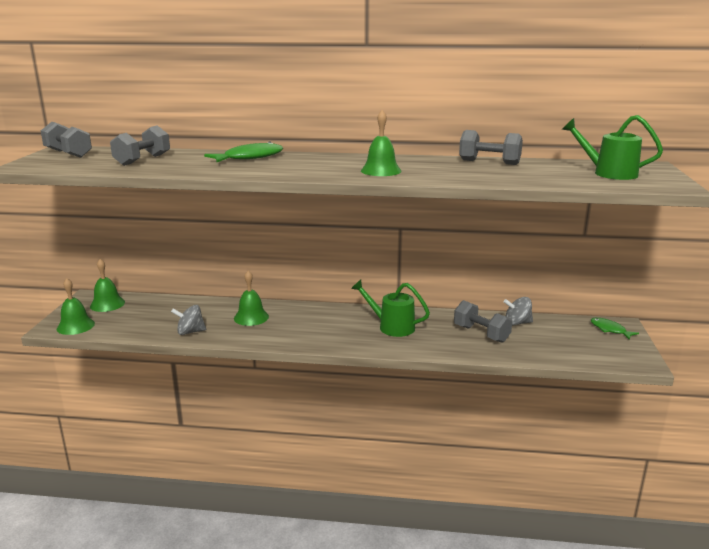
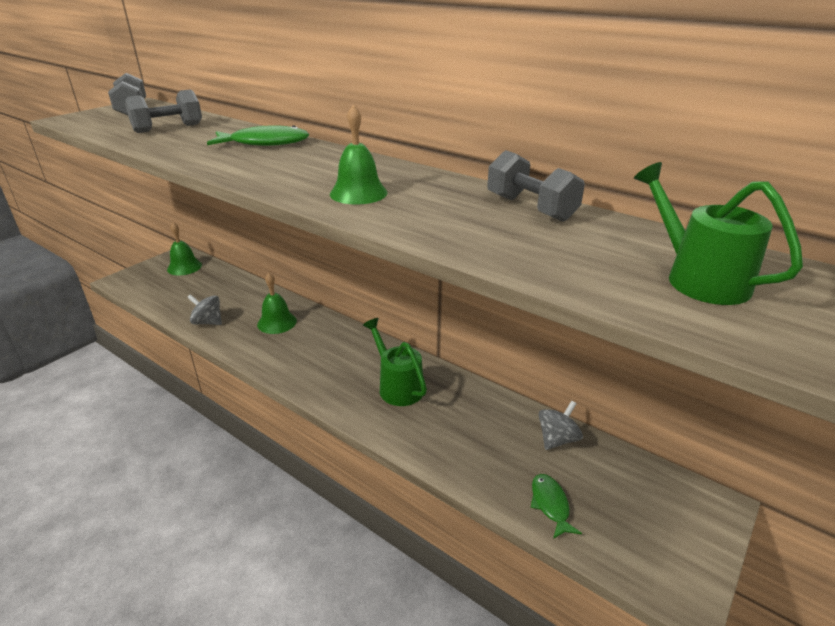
camera: 30 degrees right, 10 degrees up
green bell [57,278,95,335] -> none
grey dumbbell [454,300,512,343] -> none
grey spinning top [504,297,533,326] -> grey spinning top turned 105 degrees clockwise [539,401,583,450]
green fish [591,318,639,339] -> green fish moved to [530,474,582,539]

